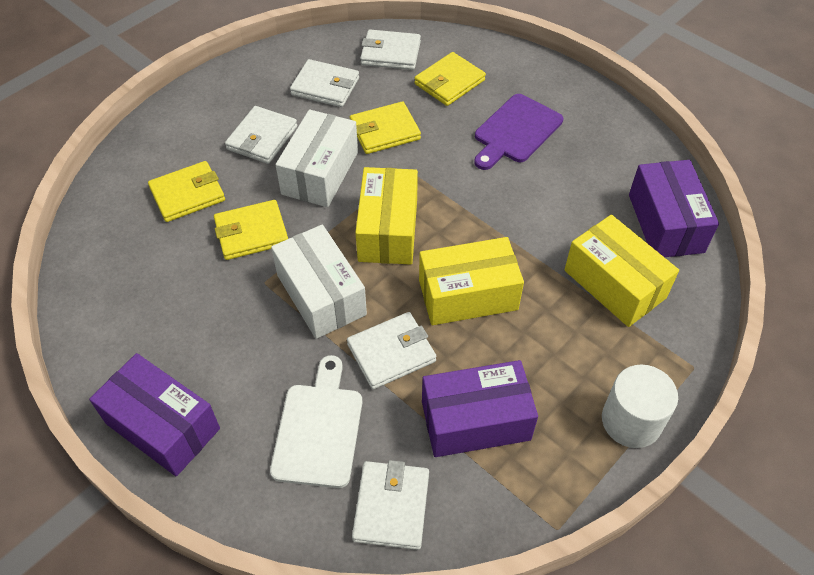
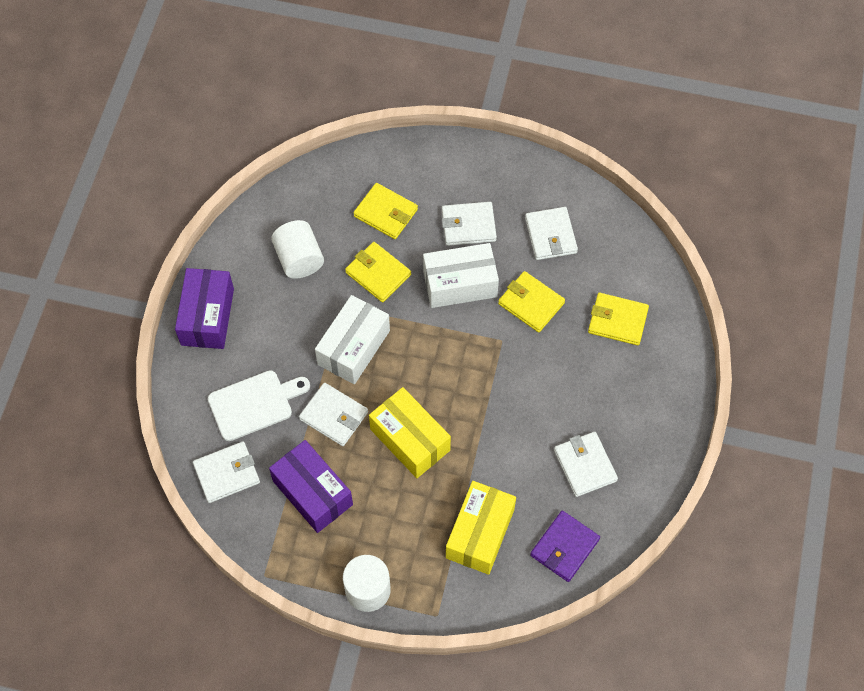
camera: 60 degrees right, 10 degrees up
yellow box [355,167,418,265] -> none
white wallet [360,29,421,70] -> white wallet moved to [554,432,618,497]
purple cutting board [474,94,563,170] -> none
purple box [629,160,719,257] -> purple wallet [530,511,600,582]
none -> white cylinder [271,220,324,279]

